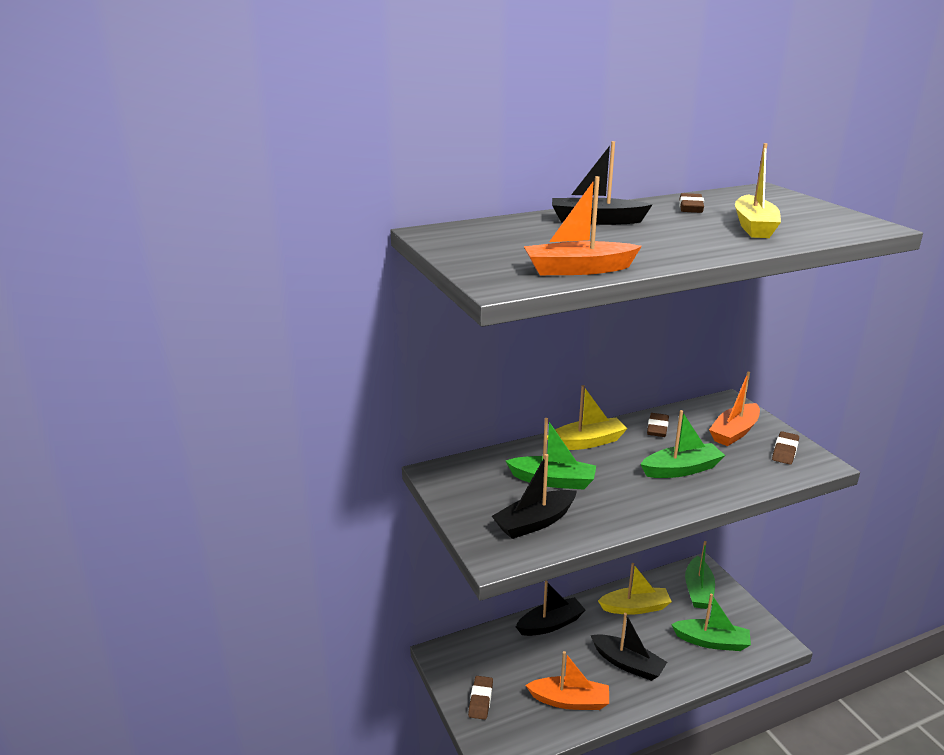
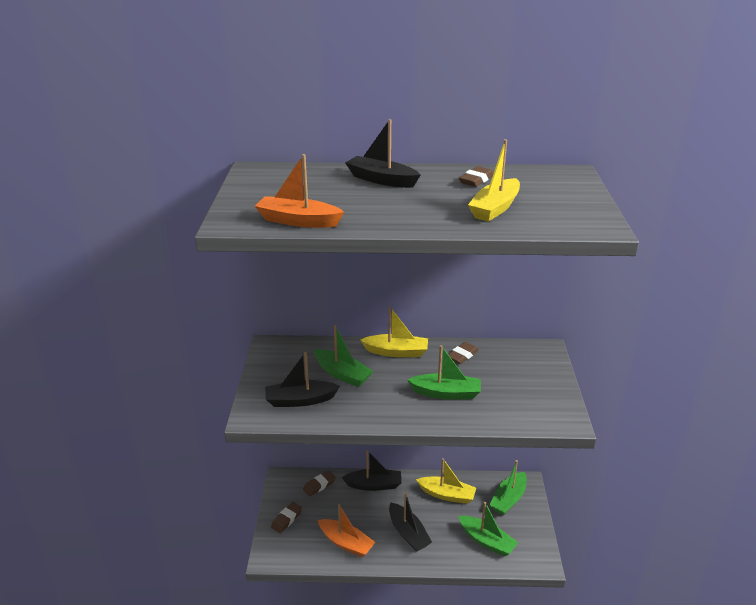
camera: 25 degrees right, 5 degrees up
orange boat [709,372,760,446] -> none
brown eraser [772,431,799,464] -> brown eraser moved to [303,471,336,496]

